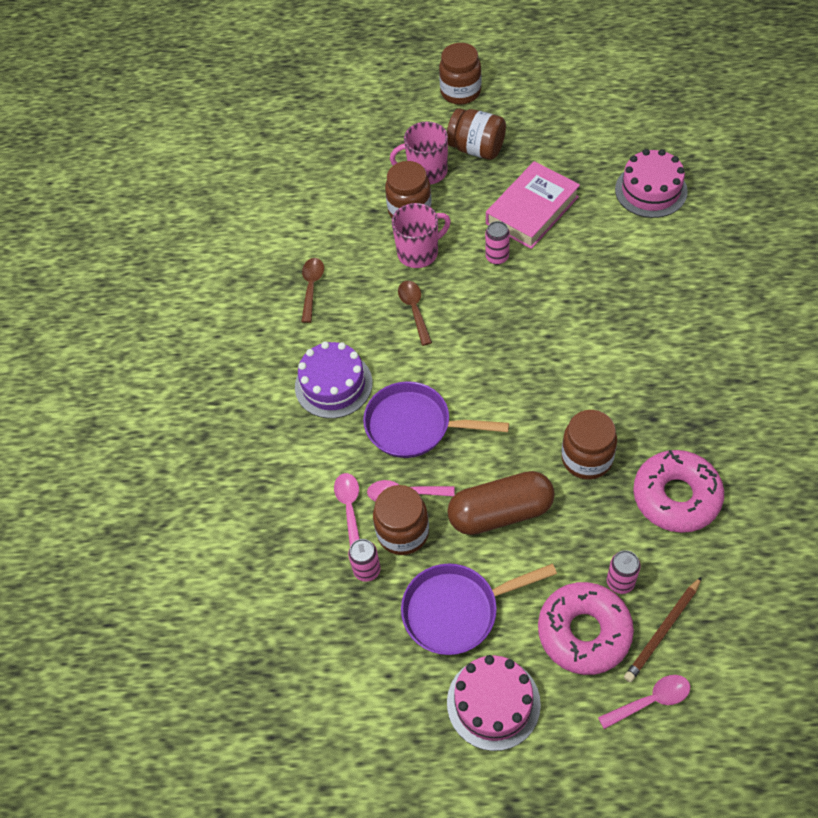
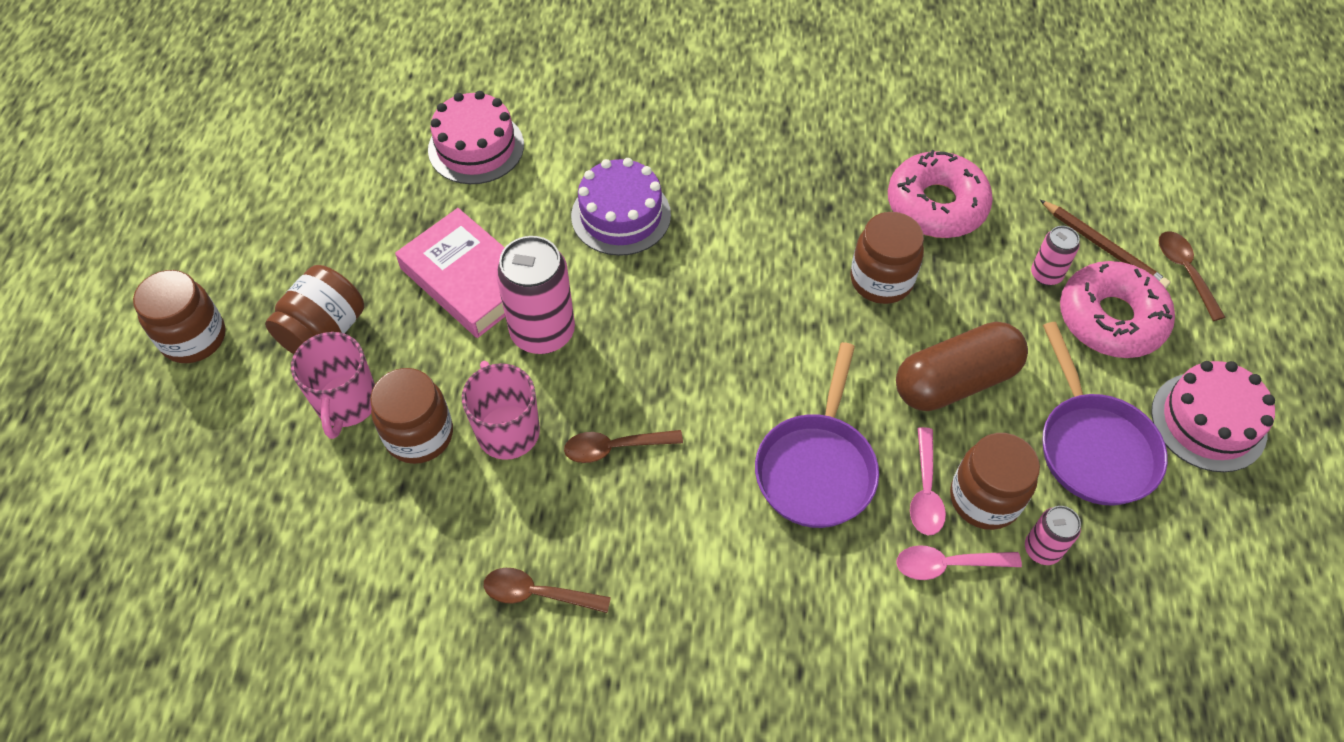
camera: 90 degrees left, 0 degrees up
purple cake [295,341,373,419] -> purple cake moved to [571,158,671,256]
brown capsule [447,471,555,535] -> brown capsule turned 75 degrees clockwise [896,322,1028,411]
pink can [485,221,510,265] -> pink can [496,236,575,354], size x1.92
pink spoon [598,675,690,729] -> brown spoon [1159,231,1225,321]

